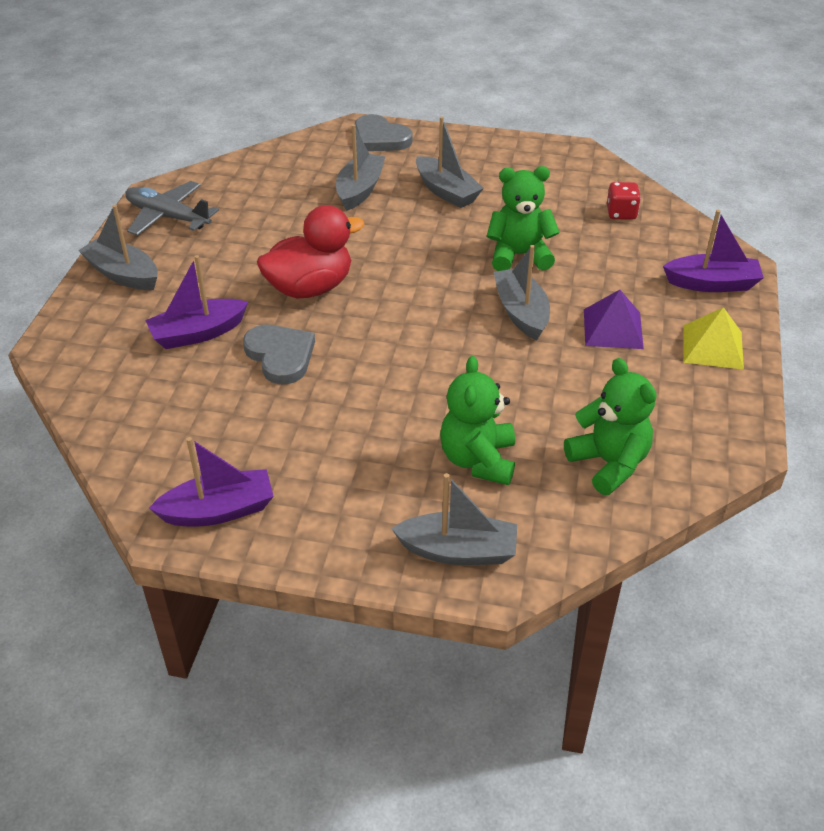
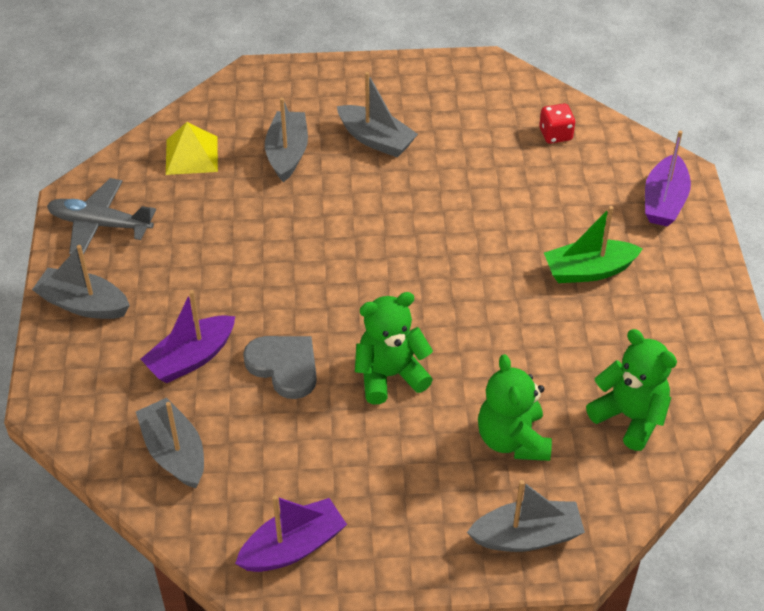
camera: 15 degrees left, 5 degrees up
red duck [257,205,365,298] -> none
grey heart [355,114,413,151] -> none
green teddy bear [486,166,560,271] -> green teddy bear moved to [355,292,433,405]
grey boat [494,245,550,340] -> grey boat moved to [136,398,204,488]
purple pyramid [584,290,644,349] -> green boat [544,206,643,283]
purple boat [663,210,764,292] -> purple boat turned 120 degrees clockwise [645,130,691,227]
yellow pyramid [684,307,744,370] -> yellow pyramid moved to [166,122,218,175]

